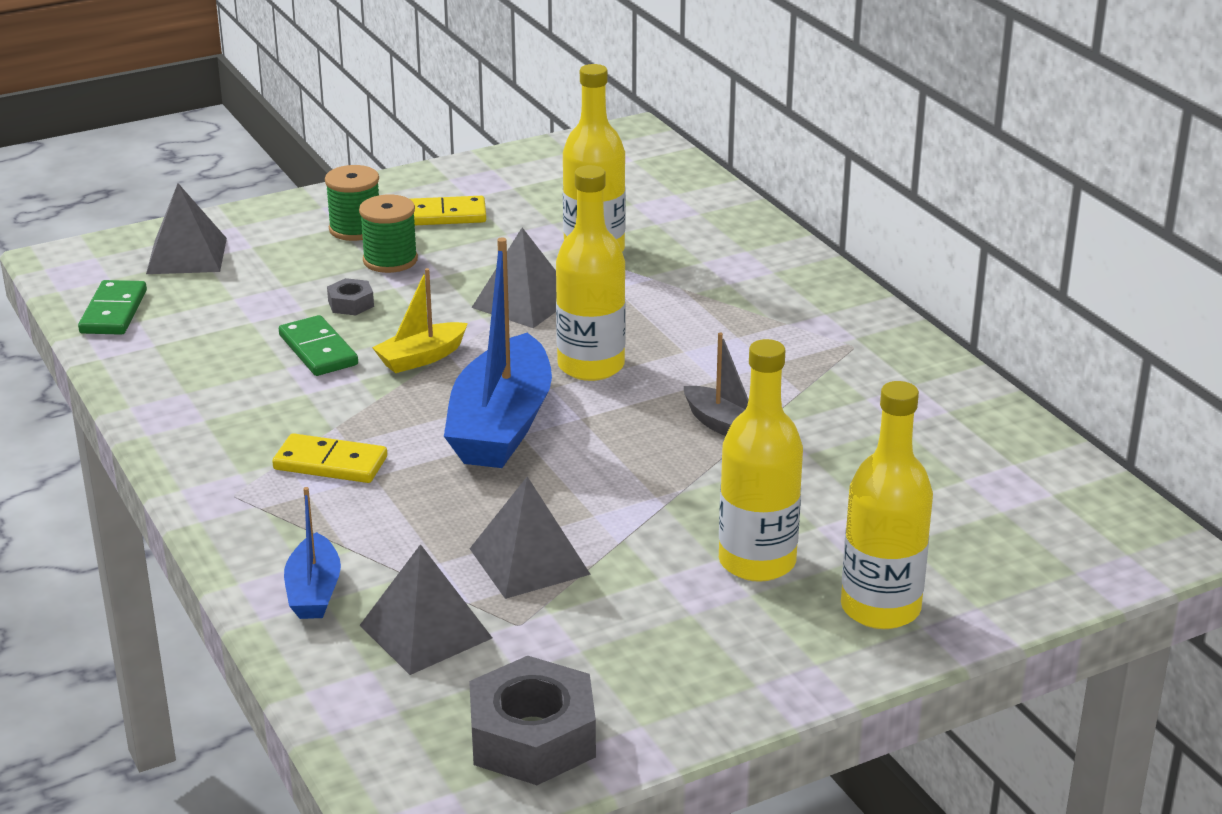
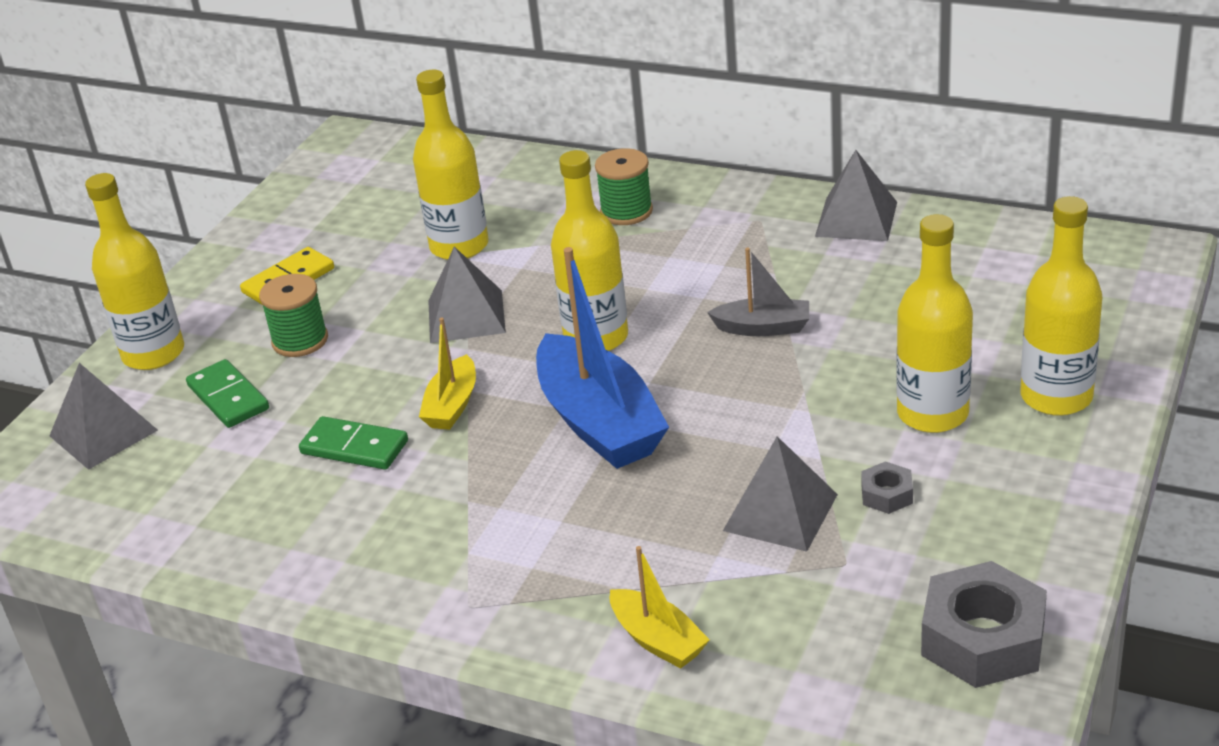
camera: 35 degrees left, 5 degrees up
green domino [78,280,147,335] -> green domino moved to [186,359,269,428]
yellow domino [272,433,387,483] -> none
blue boat [284,487,341,619] -> yellow boat [610,546,710,669]
green spool [325,165,379,241] -> green spool moved to [595,148,653,225]
grey nut [327,278,374,315] -> grey nut moved to [861,461,913,514]
grey pyramid [360,544,492,675] -> grey pyramid moved to [815,150,897,241]
none -> yellow bottle [85,173,184,370]

